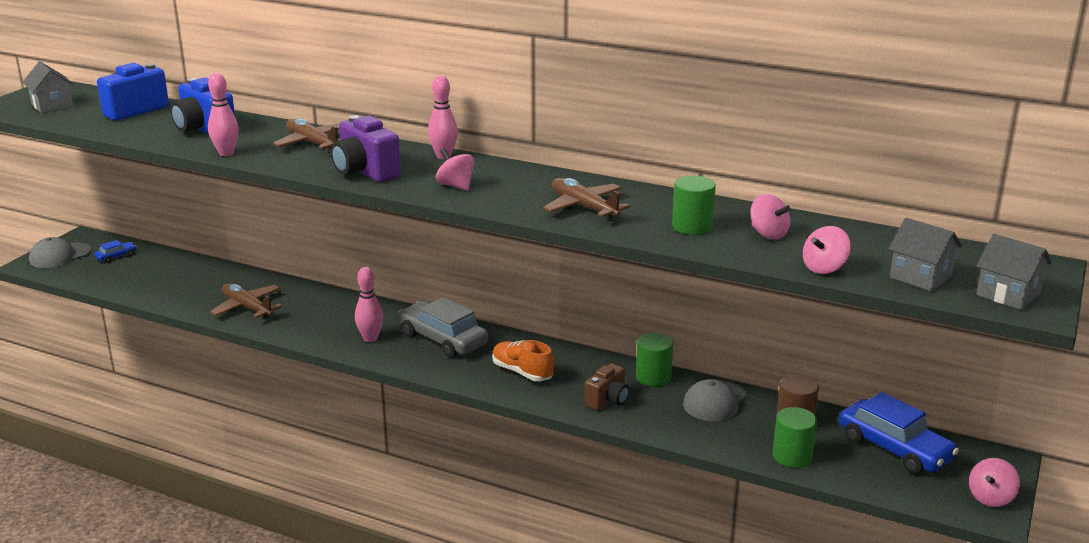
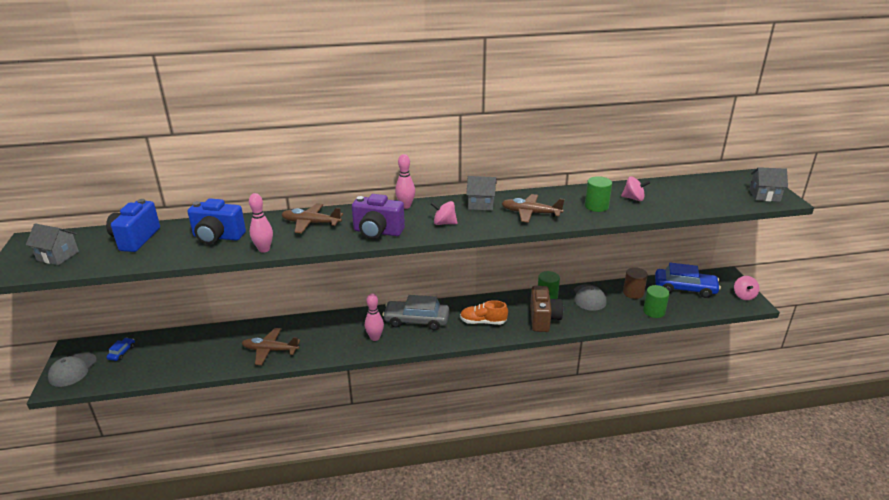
camera: 35 degrees left, 5 degrees up
brown camera [585,364,630,411] -> brown camera [530,286,563,332], size x1.55
pink spinning top [803,226,851,274] -> none
grey house [889,218,962,292] -> grey house moved to [466,176,496,211]

